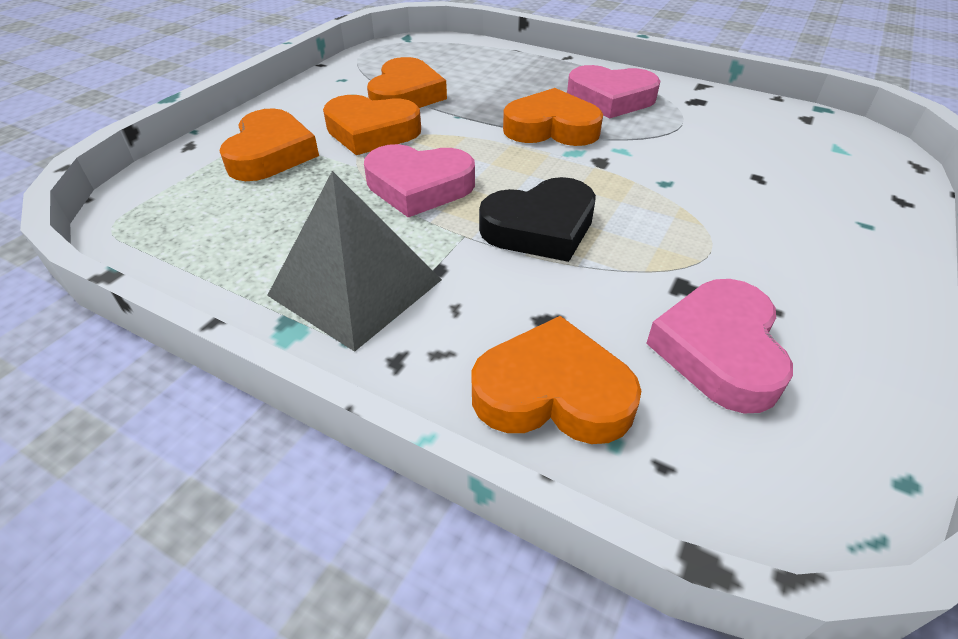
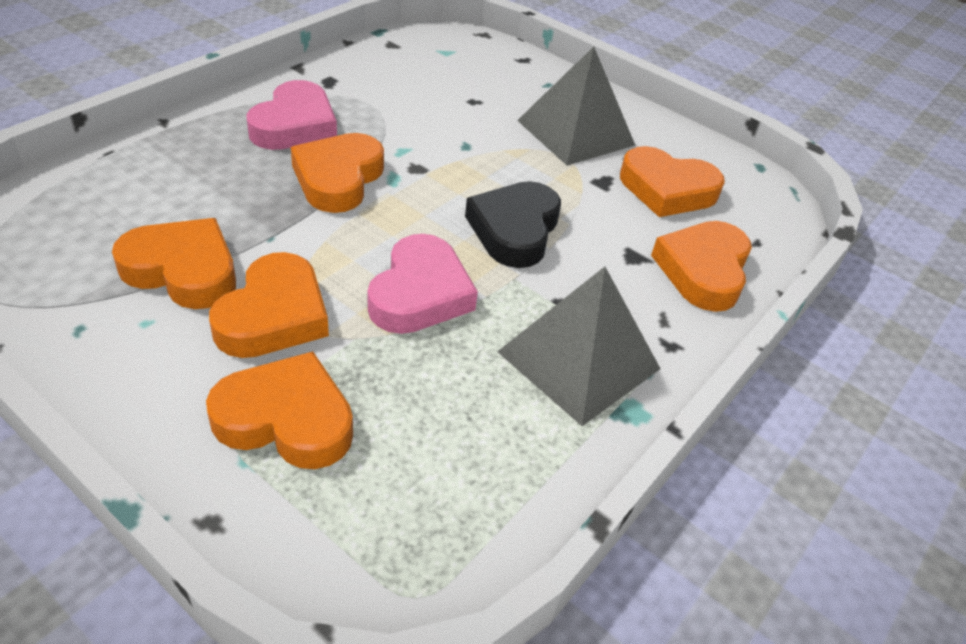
camera: 85 degrees left, 0 degrees up
black heart [479,177,596,262] -> black heart turned 150 degrees counterclockwise [465,181,561,268]
pink heart [646,279,793,413] -> orange heart [620,146,725,217]
none -> grey pyramid [517,47,635,166]

